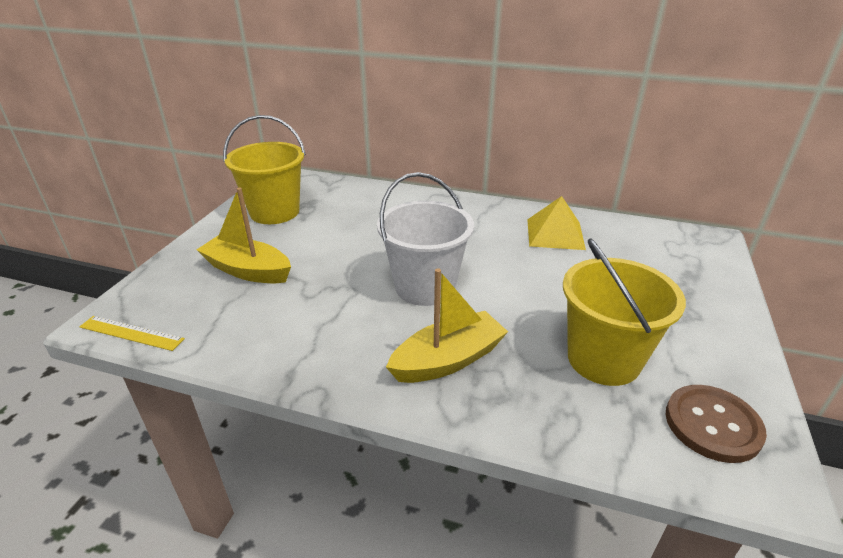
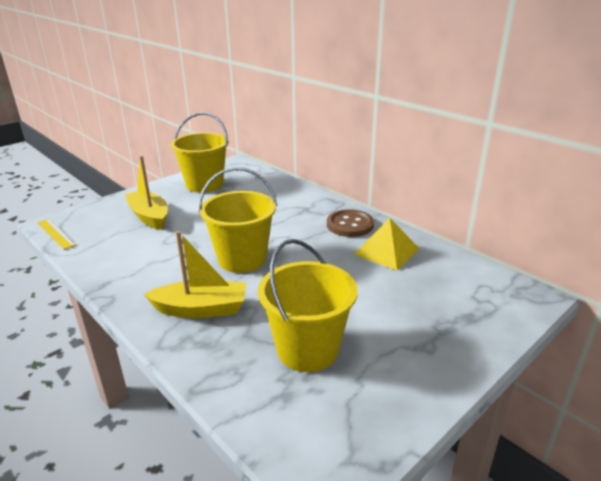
camera: 30 degrees right, 5 degrees down
white bucket [377,172,474,306] -> yellow bucket [198,167,277,273]
brown button [666,385,767,463] -> brown button moved to [327,209,374,237]

